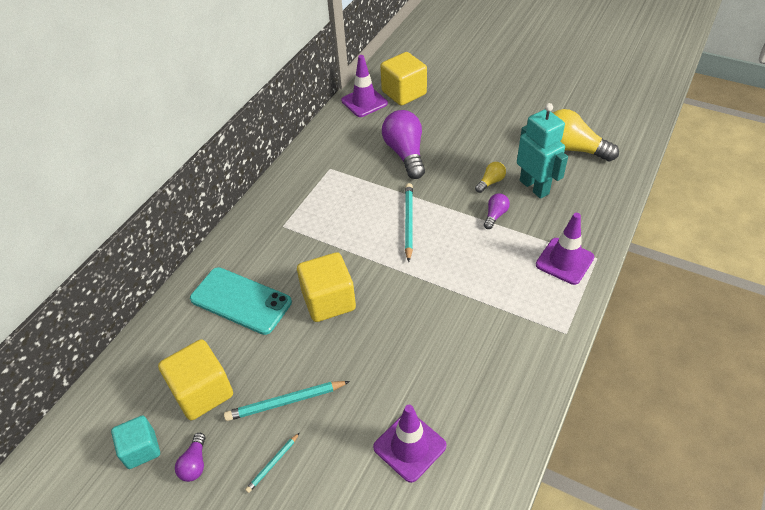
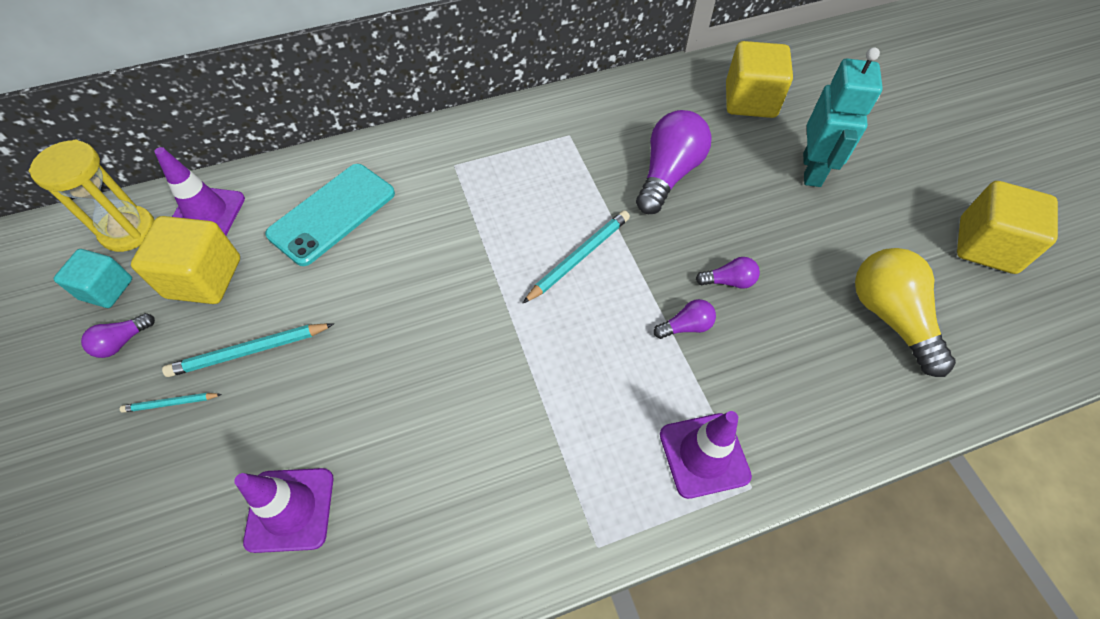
camera: 40 degrees right, 10 degrees up
turquoise phone [190,267,292,335] -> turquoise phone turned 60 degrees clockwise [265,164,395,266]
turquoise pencil [224,381,350,421] -> turquoise pencil turned 45 degrees counterclockwise [162,323,334,377]
yellow cube [297,252,356,322] -> yellow cube moved to [957,181,1058,274]
purple traffic cone [341,55,388,117] -> purple traffic cone moved to [154,147,245,235]
yellow light bulb [475,162,506,193] -> purple light bulb [696,257,760,289]
turquoise robot [517,103,568,199] -> turquoise robot moved to [803,47,883,187]
none -> yellow hourglass [29,140,154,252]

